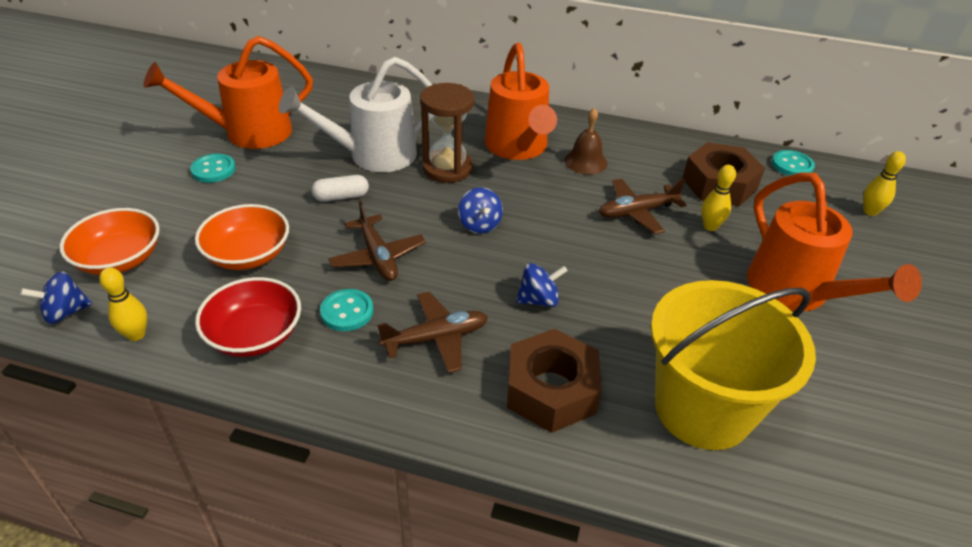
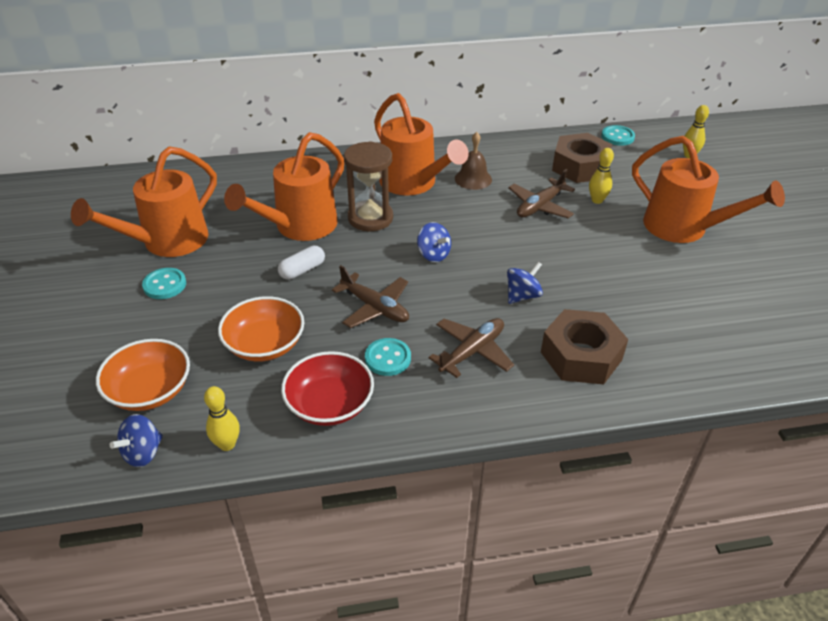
camera: 25 degrees left, 0 degrees up
white watering can [279,57,432,172] -> orange watering can [224,132,344,241]
yellow bucket [651,280,816,450] -> none

